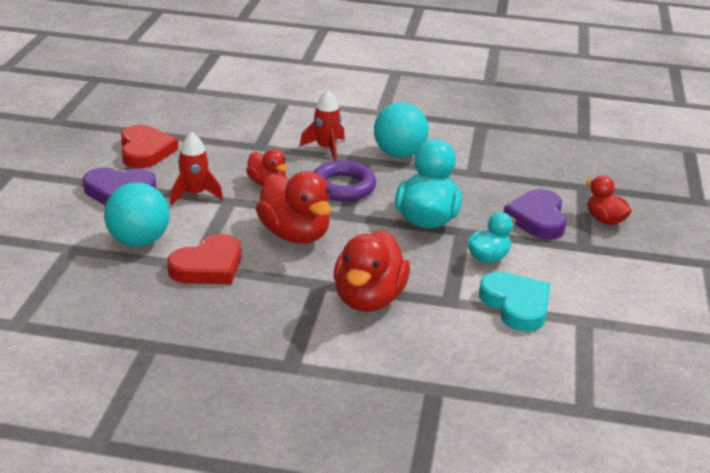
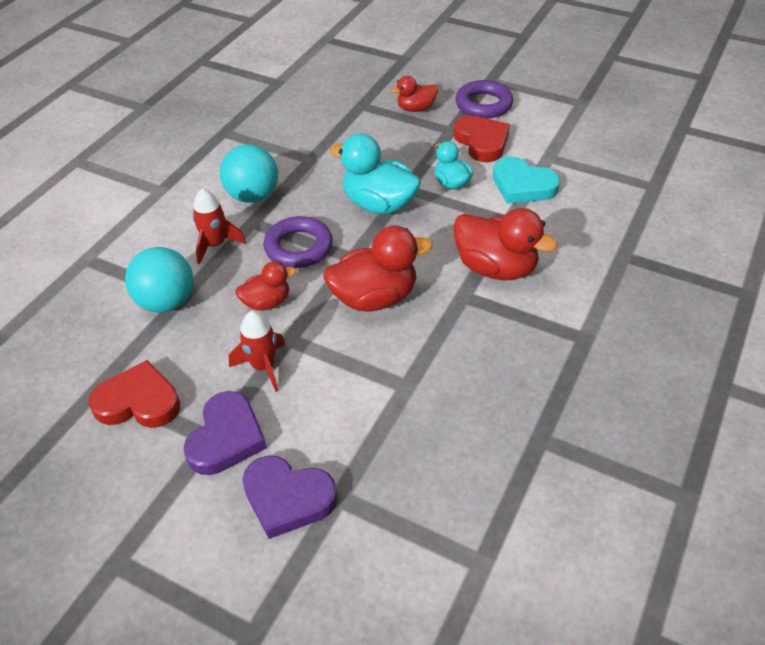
camera: 70 degrees left, 15 degrees up
turquoise ball [104,182,170,247] -> turquoise ball moved to [125,247,193,313]
red heart [167,234,241,284] -> red heart moved to [453,115,510,162]
turquoise heart [479,272,550,332] -> turquoise heart turned 135 degrees counterclockwise [493,157,560,204]
purple heart [504,189,567,240] -> purple heart moved to [242,456,337,539]
none -> purple ring [456,80,513,119]

